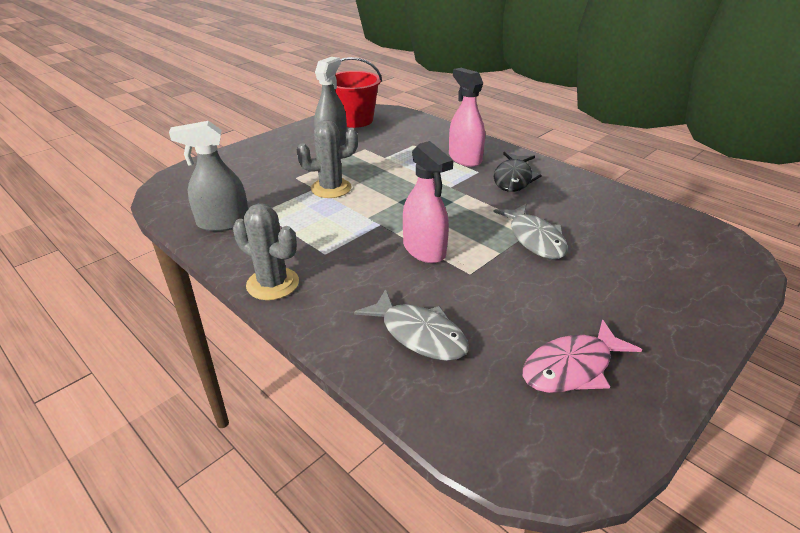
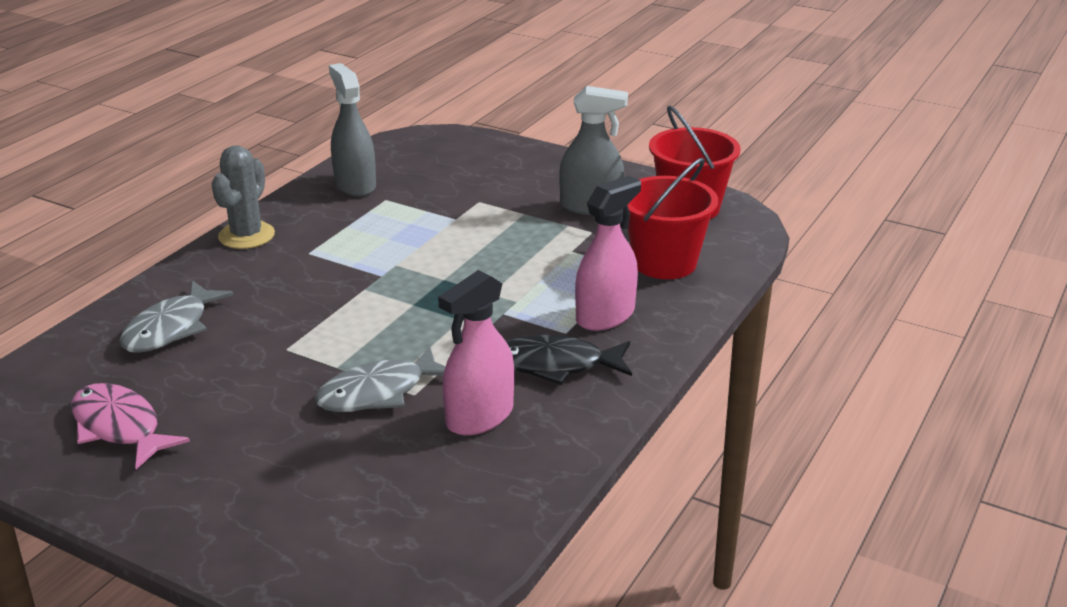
camera: 75 degrees right, 5 degrees down
grey cactus [297,120,358,198] -> none
pink spray bottle [403,141,453,263] -> pink spray bottle moved to [438,270,514,436]
none -> red bucket [628,158,718,279]

